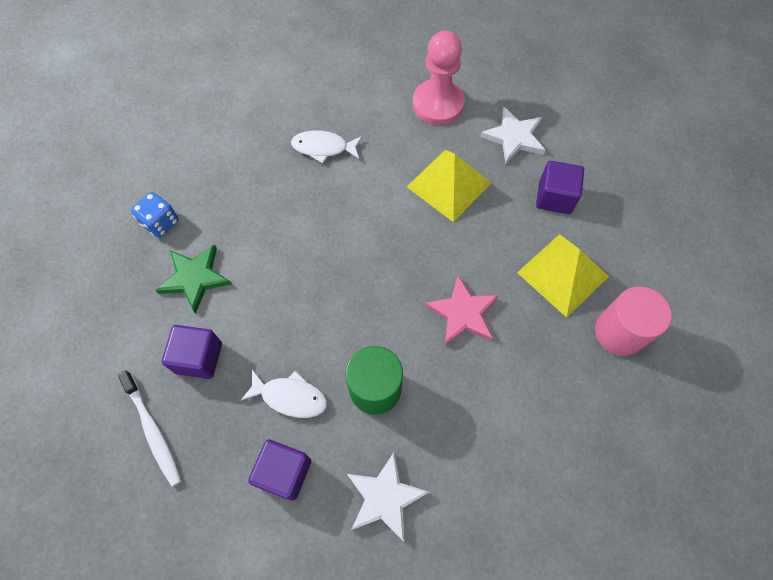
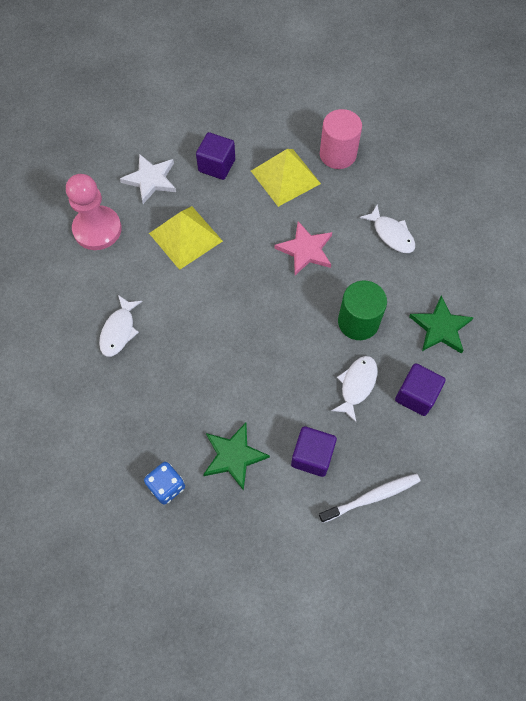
camera: 80 degrees left, 0 degrees up
white star [347,453,429,541] -> green star [409,296,474,354]
none -> white fish [360,205,415,253]

